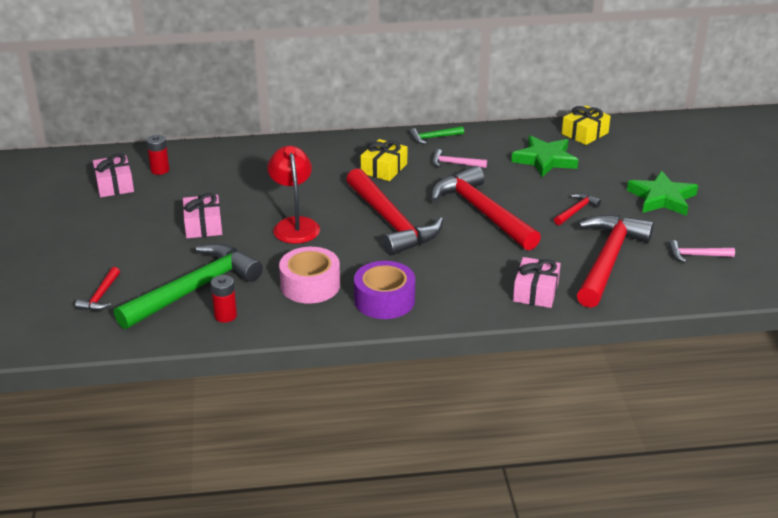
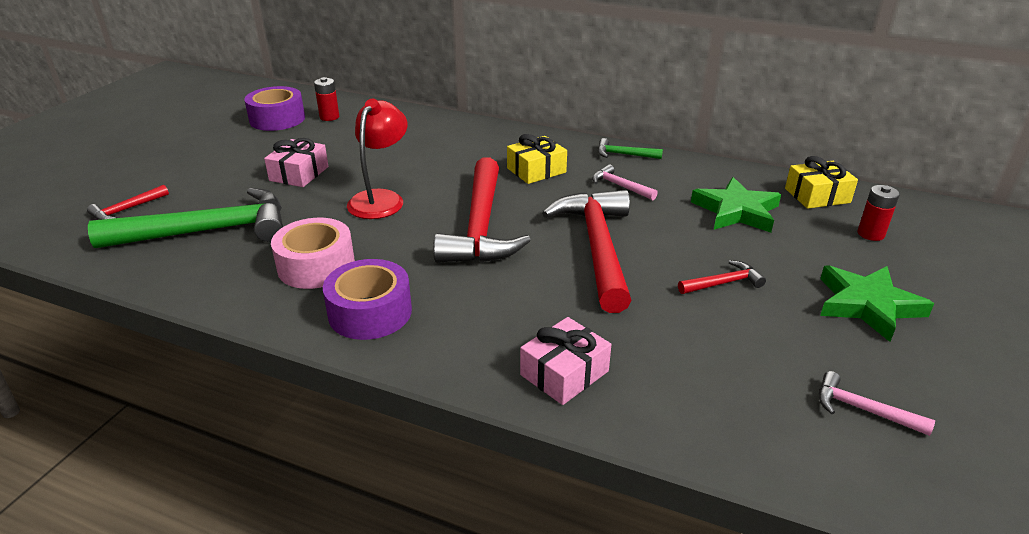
camera: 30 degrees right, 0 degrees up
pink gift [93,153,134,197] -> purple tape [244,86,305,131]
red battery [211,275,237,323] -> red battery moved to [858,185,900,241]
red hammer [577,215,654,308] -> none

